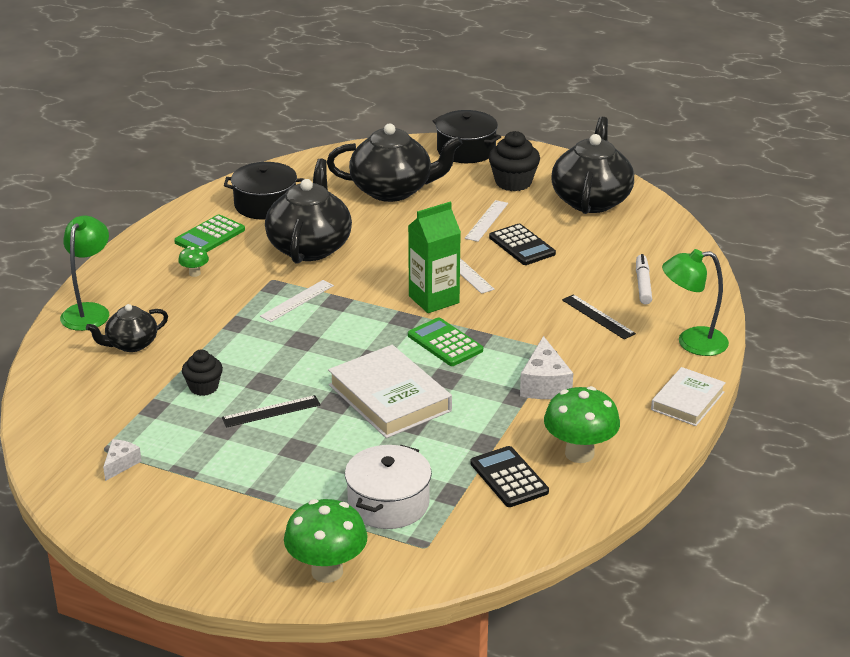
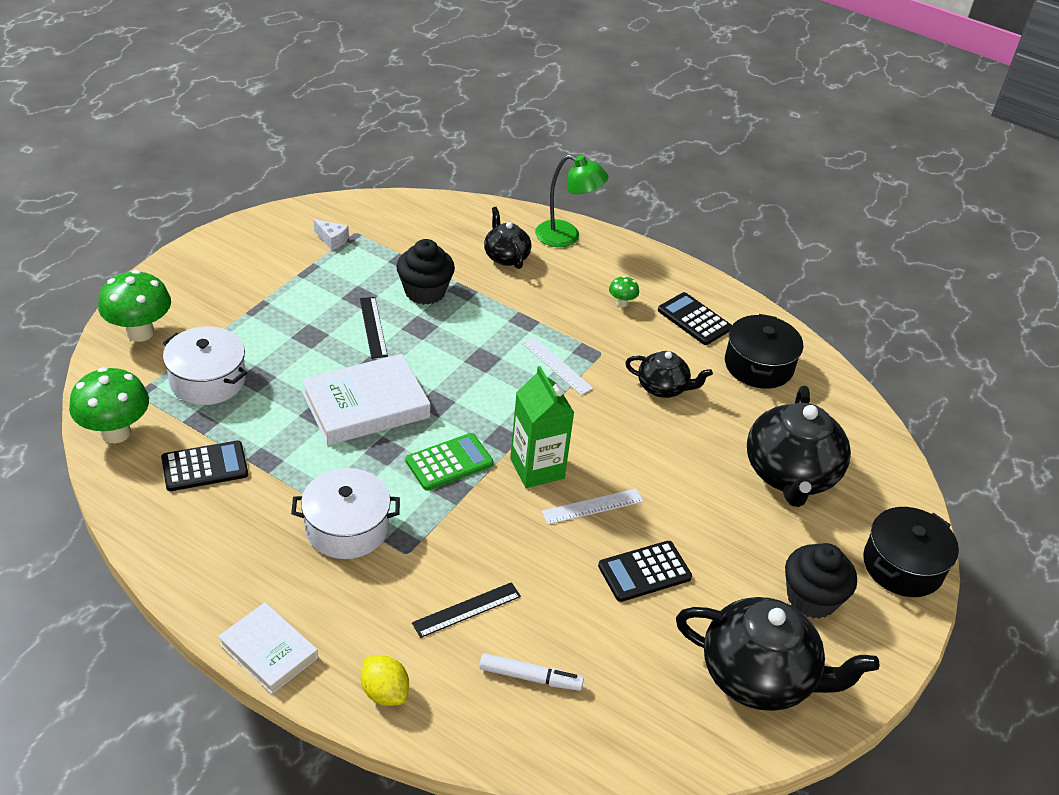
camera: 95 degrees right, 10 degrees up
green calculator [174,215,245,252] -> black calculator [658,292,732,345]
black cupcake [182,350,223,396] -> black cupcake [397,239,455,305], size x1.55
black teapot [265,158,352,264] -> black teapot [625,351,713,398], size x0.55
white ruler [465,200,508,242] -> none
white cheese [520,336,573,399] -> white pot [291,468,400,559]
green mushroom [544,386,620,463] -> green mushroom moved to [69,367,149,444]
green lamp [662,249,729,356] -> yellow lemon [361,655,409,706]

